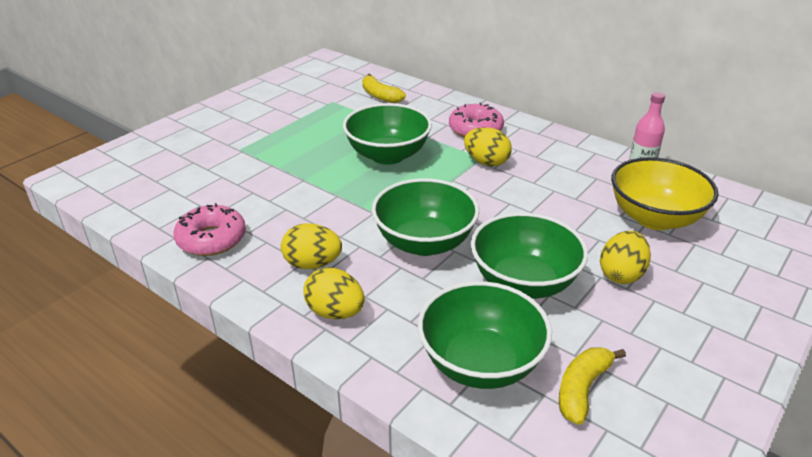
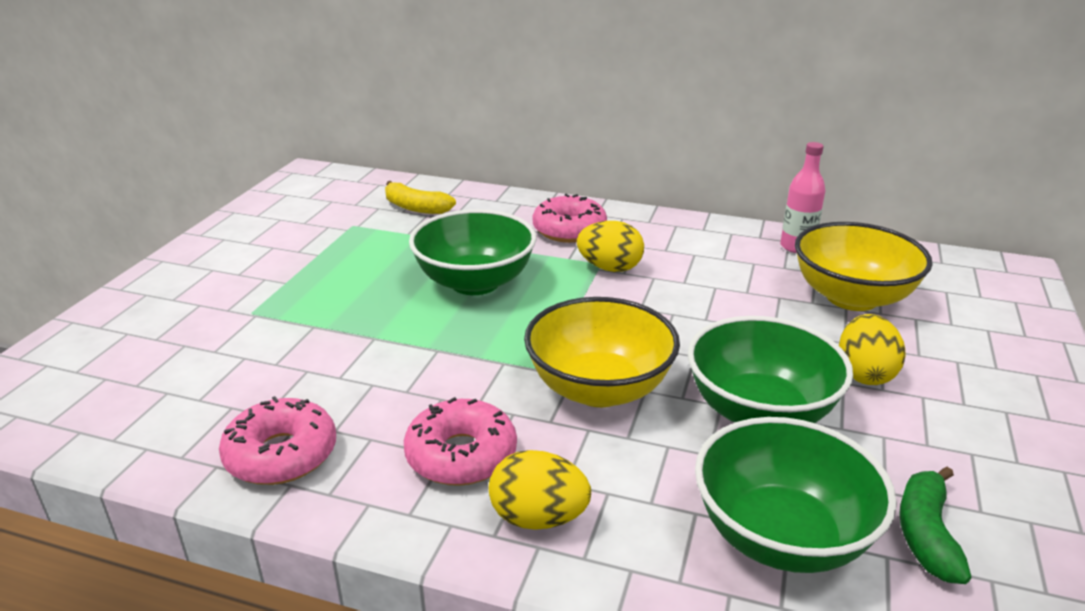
camera: 20 degrees left, 5 degrees down
yellow egg [281,223,342,269] -> pink donut [404,397,517,486]
green bowl [372,178,479,256] -> yellow bowl [524,297,680,407]
yellow banana [559,347,626,425] -> green banana [899,467,971,584]

